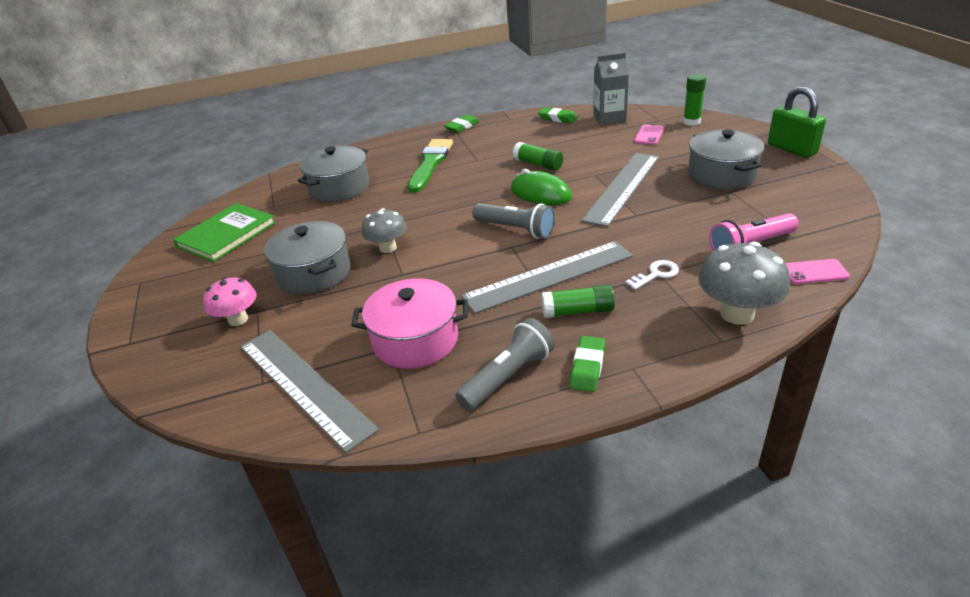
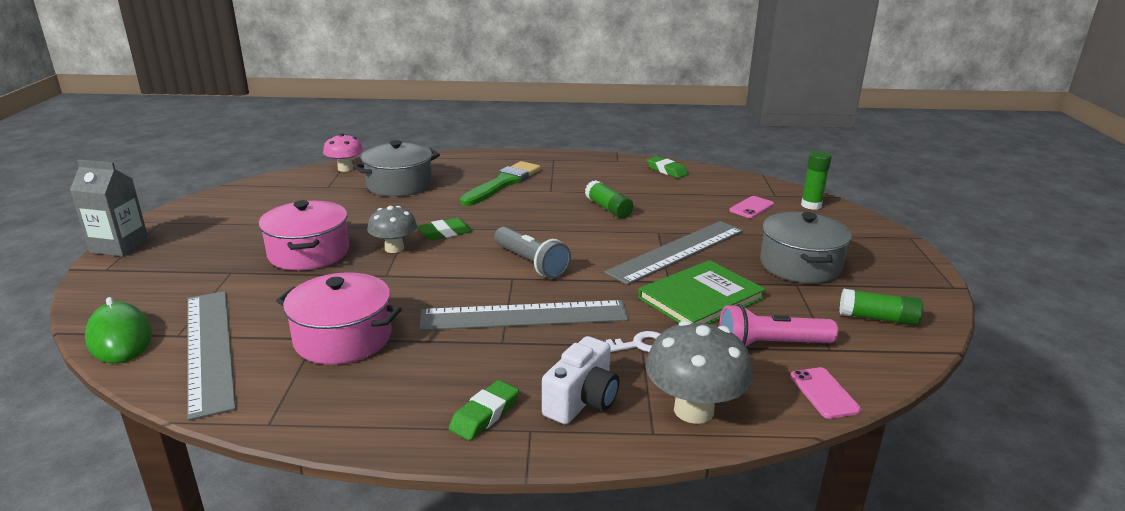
camera: 15 degrees right, 10 degrees down
green book [173,203,276,262] -> green book moved to [638,260,766,324]
pink mushroom [203,277,256,326] -> pink mushroom moved to [323,133,363,172]
grey pot [264,221,350,294] -> pink pot [259,200,349,271]
green eraser [444,115,480,133] -> green eraser moved to [417,218,472,240]
grey flashlight [455,318,555,411] -> none
green mouse [511,169,572,205] -> green mouse moved to [85,297,152,363]
green glue stick [541,285,615,318] -> green glue stick moved to [840,289,923,326]
grey carton [593,53,629,125] -> grey carton moved to [70,160,149,257]
green padlock [768,86,826,158] -> none
pink phone [786,259,850,284] -> pink phone turned 60 degrees clockwise [790,367,861,419]
none -> white camera [542,336,619,424]

